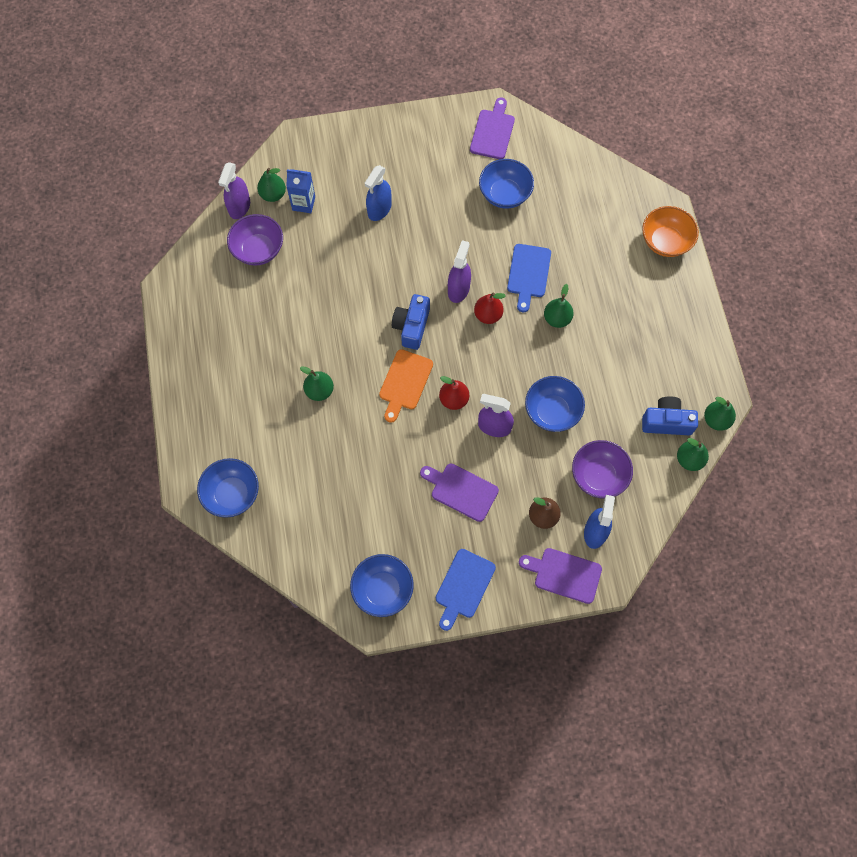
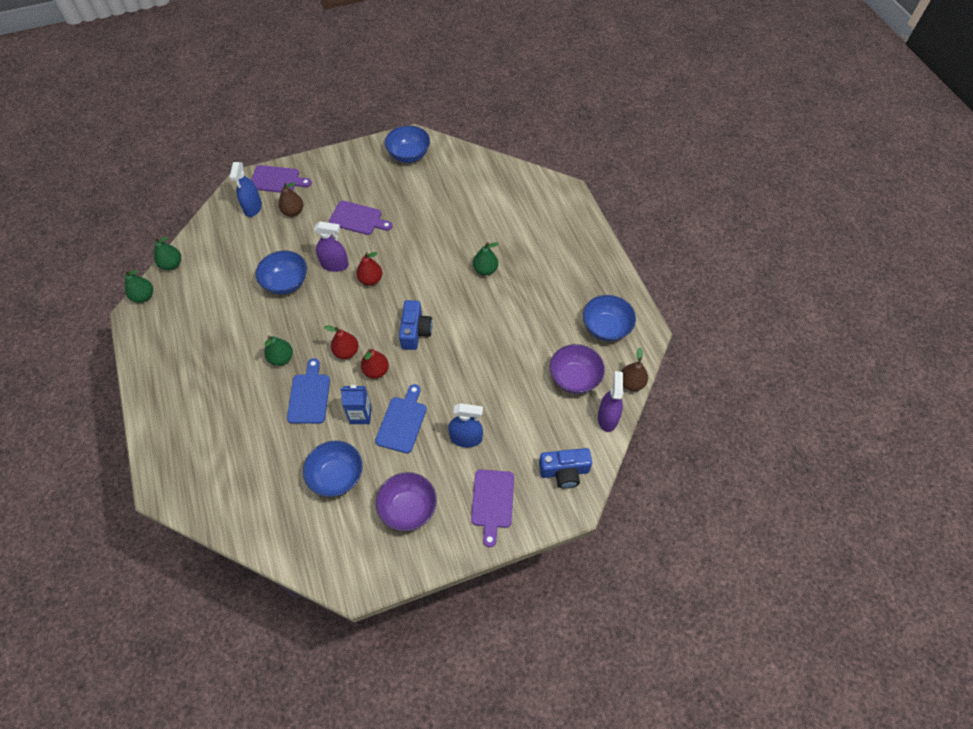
camera: 170 degrees right, 10 degrees down
blue bowl [197,458,259,518] -> blue bowl moved to [583,295,636,341]
green pear [257,168,286,202] -> none
blue carton [286,169,315,213] -> blue carton moved to [340,385,372,424]
blue spray bottle [365,165,392,221] -> blue spray bottle turned 75 degrees clockwise [448,403,483,447]
orange cutting board [379,349,433,423] -> none
blue cutting board [436,549,496,631] -> blue cutting board moved to [375,384,427,453]
purple spray bottle [448,240,471,303] -> red pear [361,349,389,379]
purple cutting board [470,98,515,159] -> purple cutting board moved to [471,470,514,547]
purple bowl [572,440,633,499] -> purple bowl moved to [376,472,437,531]
orange bowl [642,206,699,257] -> none
blue camera [642,396,698,435] -> blue camera moved to [539,448,592,489]
none -> brown pear [621,348,648,391]

